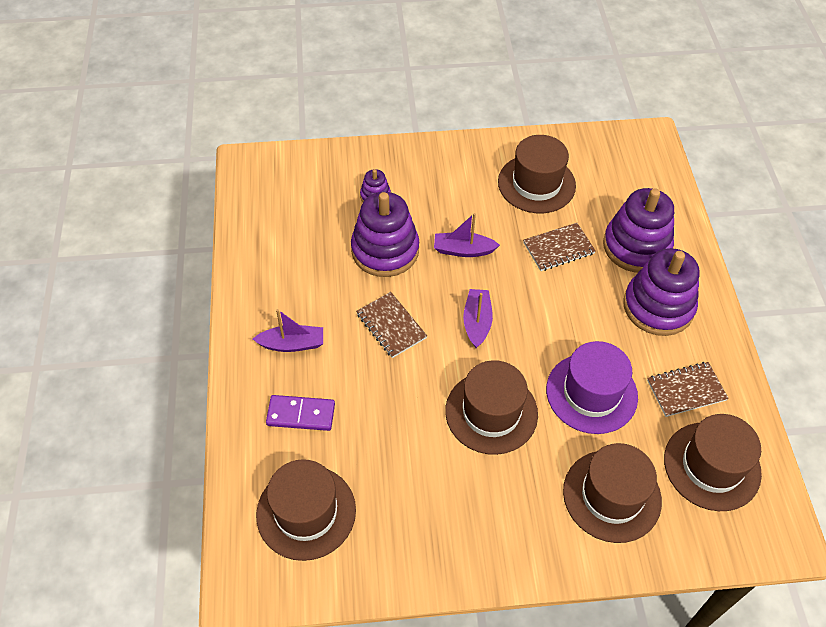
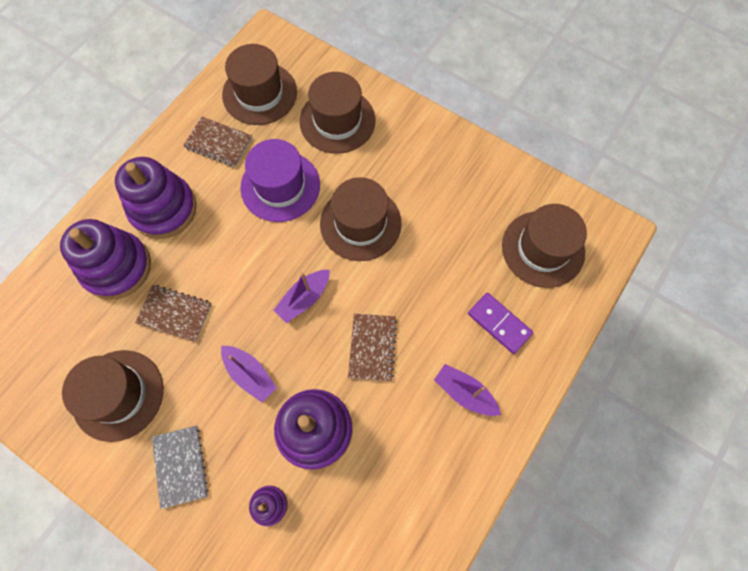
camera: 140 degrees left, 15 degrees up
none -> grey notebook [152,426,209,509]

